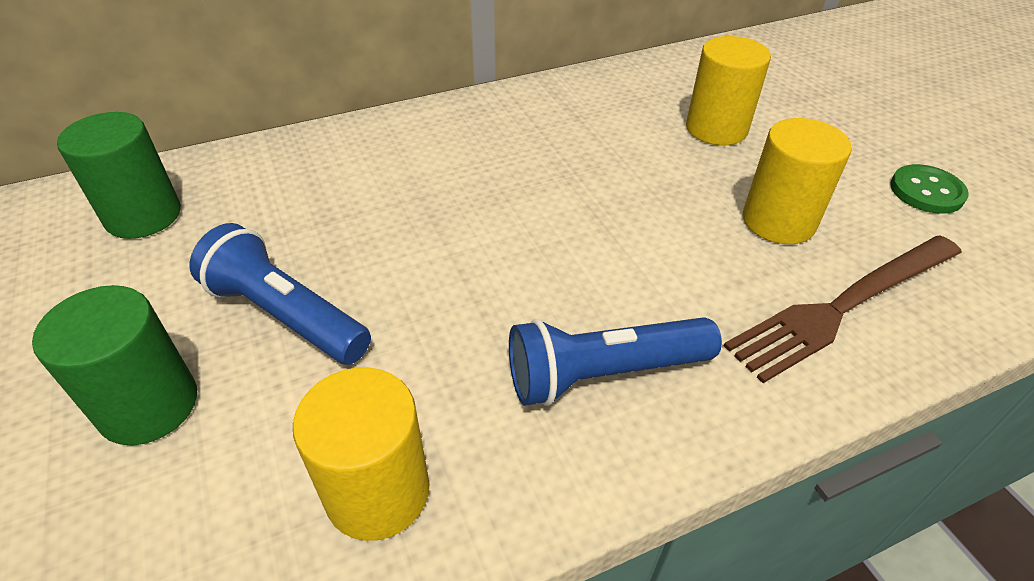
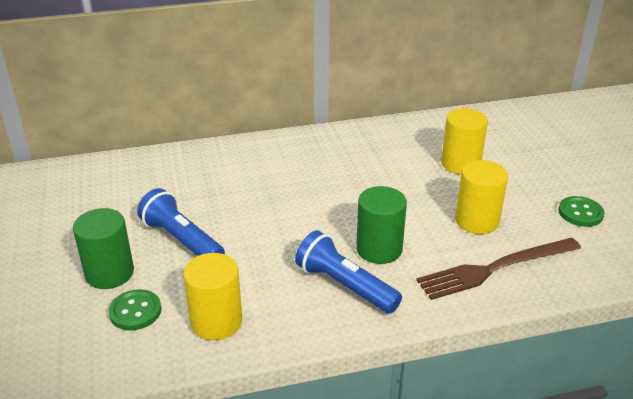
camera: 10 degrees right, 10 degrees down
green cylinder [57,112,181,239] -> green cylinder moved to [356,186,407,264]
blue flashlight [509,317,722,406] -> blue flashlight turned 45 degrees clockwise [295,230,402,314]
none -> green button [108,289,161,330]

